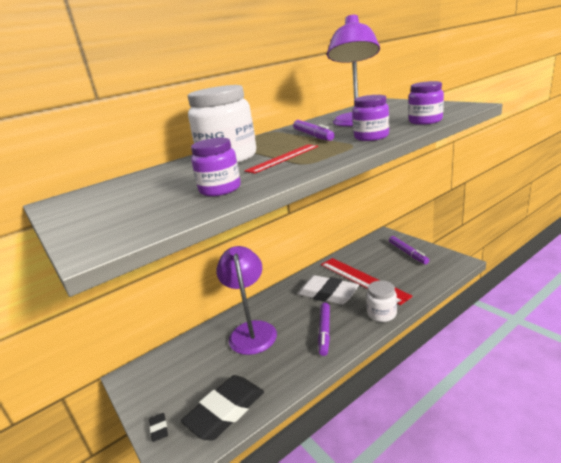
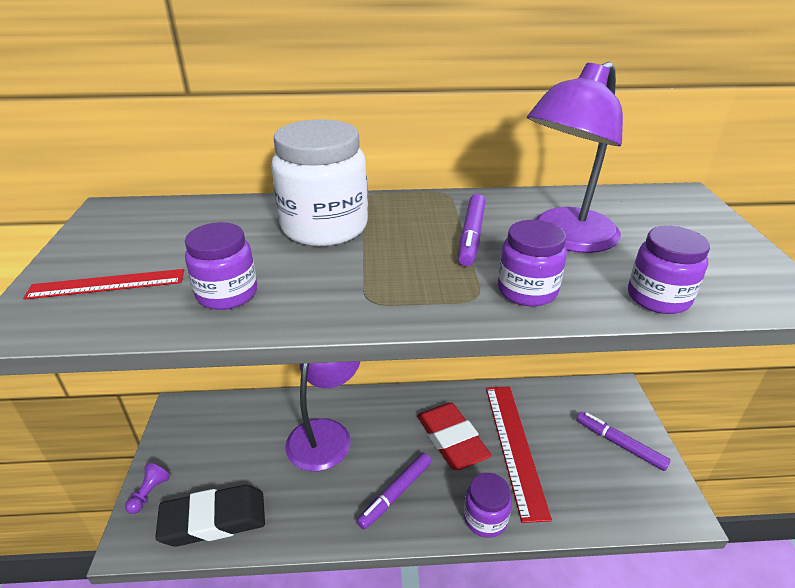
camera: 30 degrees right, 10 degrees up
black eraser [149,413,168,442] -> purple pawn [125,463,170,514]
red ruler [244,144,318,174] -> red ruler moved to [23,269,184,300]
white eraser [297,275,359,305] -> red eraser [417,403,492,470]
white jar [366,280,397,322] -> purple jar [464,473,512,538]
purple marker [389,236,429,265] -> purple marker turned 120 degrees clockwise [577,412,671,471]

